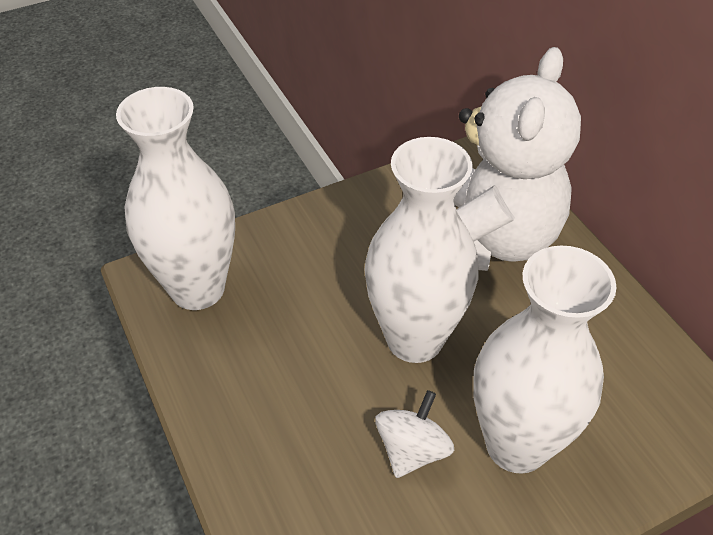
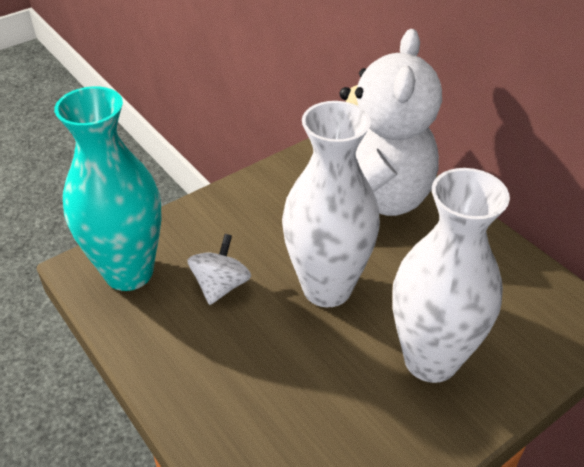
camera: 10 degrees left, 5 degrees down
white vase [116,87,235,310] -> turquoise vase [54,86,162,291]
white spinning top [375,390,454,478] -> white spinning top moved to [187,234,251,305]

